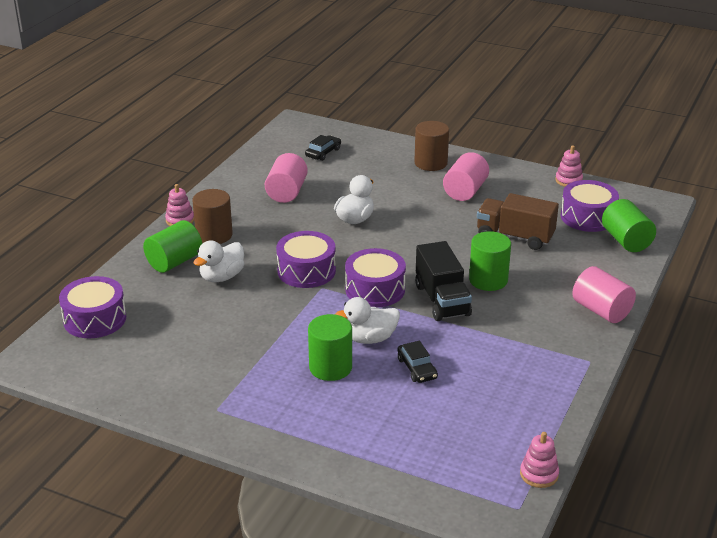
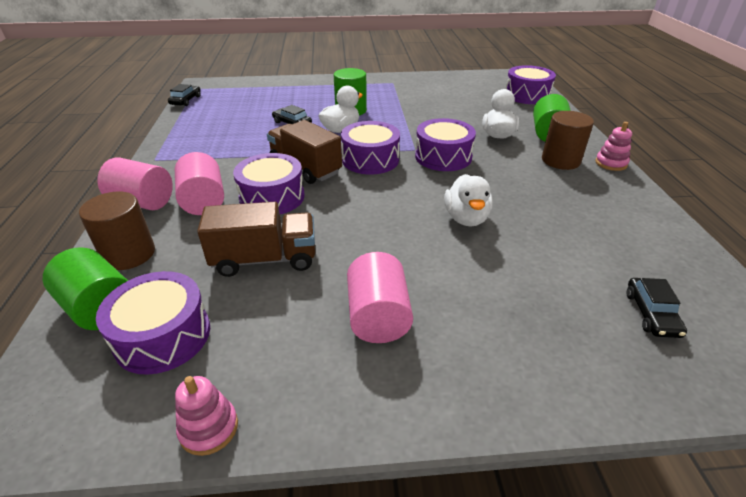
camera: 150 degrees right, 5 degrees up
pink cylinder [265,153,308,203] -> pink cylinder moved to [175,152,224,215]
brown cylinder [414,121,449,171] -> brown cylinder moved to [79,192,155,270]
black truck [415,241,472,321] -> brown truck [267,120,342,184]
green cylinder [469,231,511,291] -> purple drum [233,153,305,214]
pink stacking toy [520,432,559,488] -> black car [168,84,201,106]

